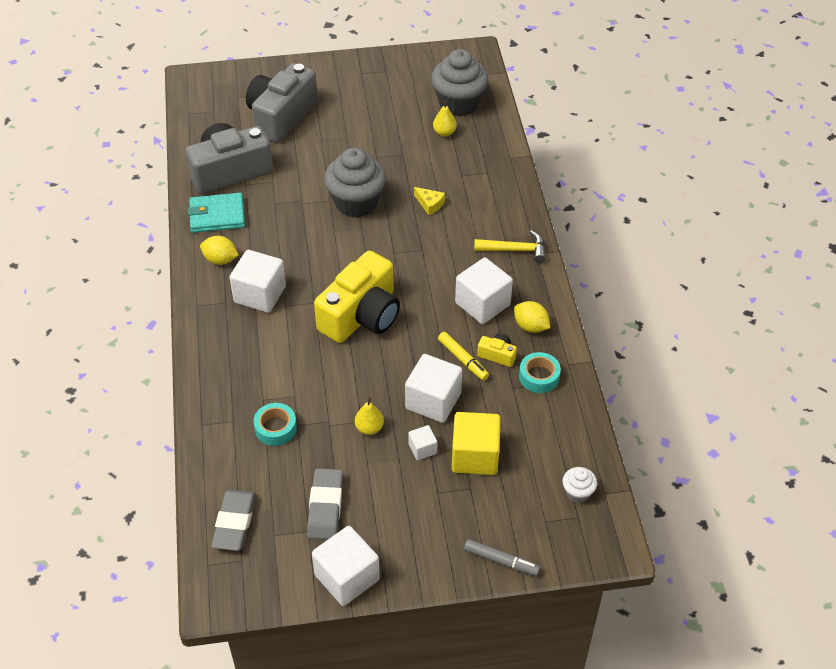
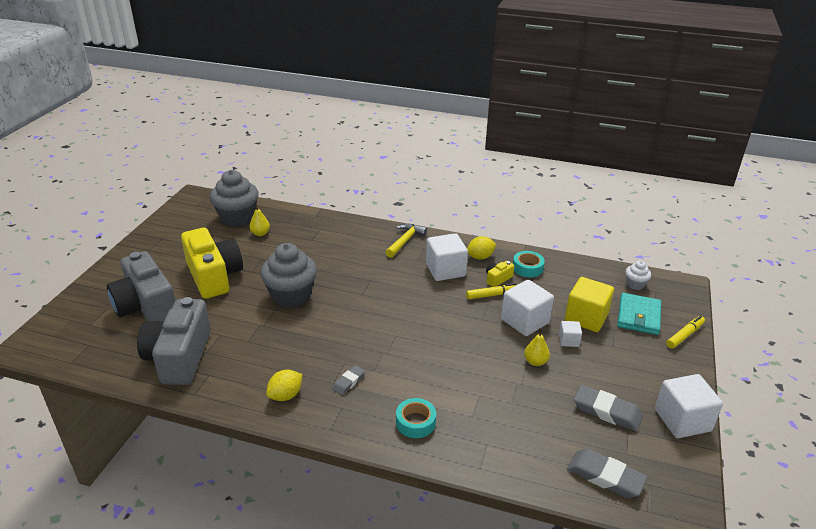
camera: 65 degrees left, 15 degrees down
turquoise wallet [188,193,245,233] -> turquoise wallet moved to [617,293,661,335]
white cube [229,250,286,313] -> grey eraser [332,365,365,395]
turquoise tape [253,403,297,446] -> turquoise tape moved to [396,398,436,438]
yellow camera [314,250,400,343] -> yellow camera moved to [181,228,243,299]
yellow cheese [414,187,445,215] -> none
grey marker [464,539,540,576] -> yellow marker [666,316,705,349]

